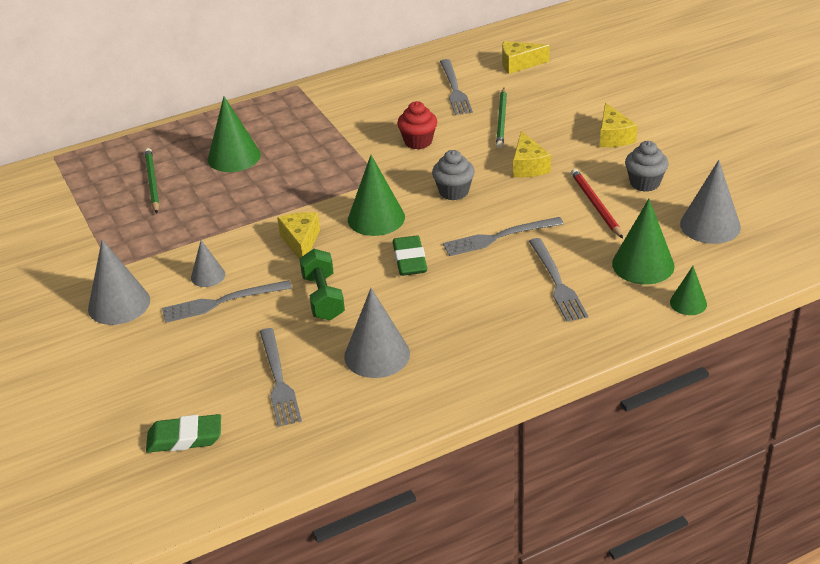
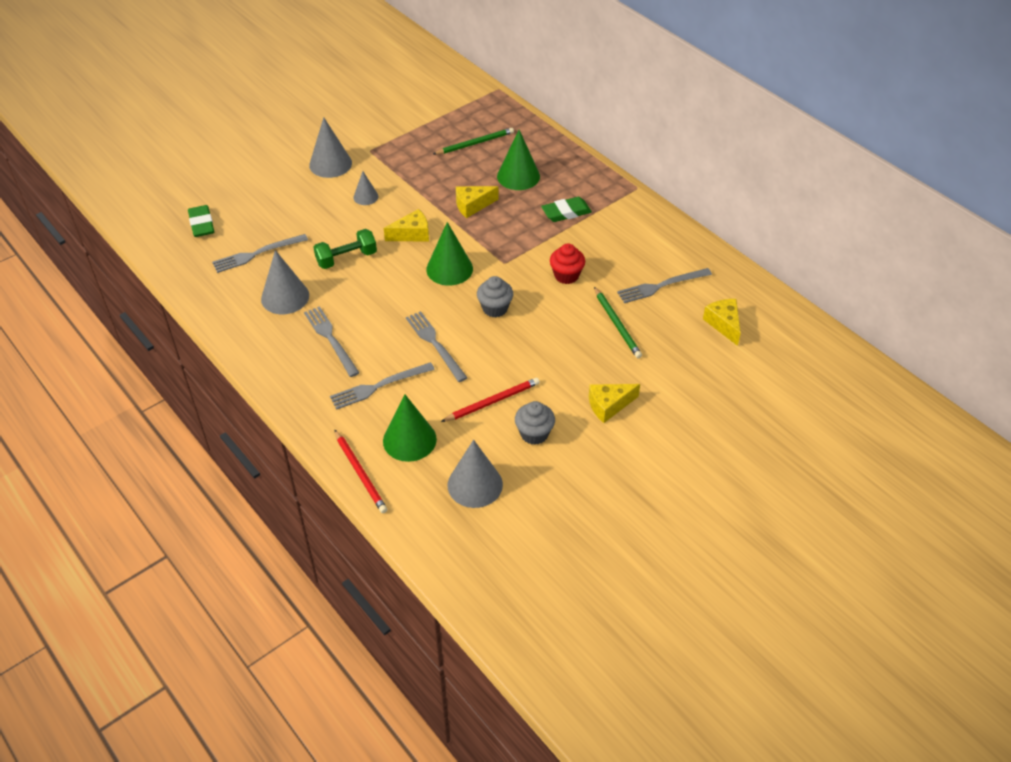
camera: 75 degrees right, 10 degrees up
grey fork [162,280,292,323] -> grey fork moved to [304,306,360,377]
green eraser [393,235,428,276] -> green eraser moved to [541,197,592,222]
green pencil [496,88,507,149] -> green pencil turned 105 degrees counterclockwise [594,287,642,358]
yellow cheese [513,131,551,177] -> yellow cheese moved to [456,186,499,218]
green cone [670,266,707,315] -> red pencil [334,429,387,513]

